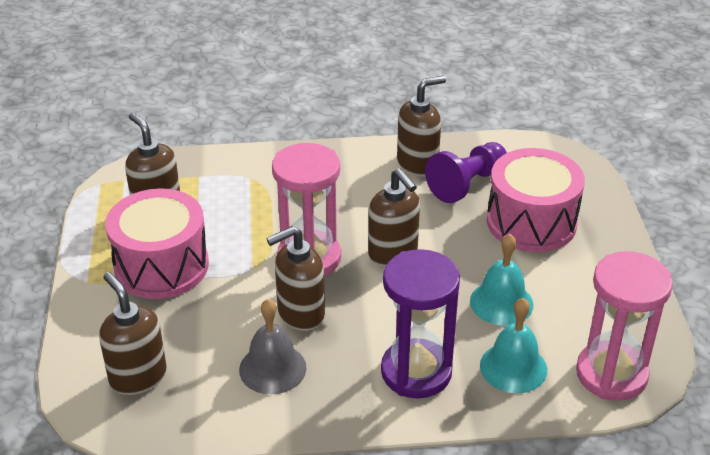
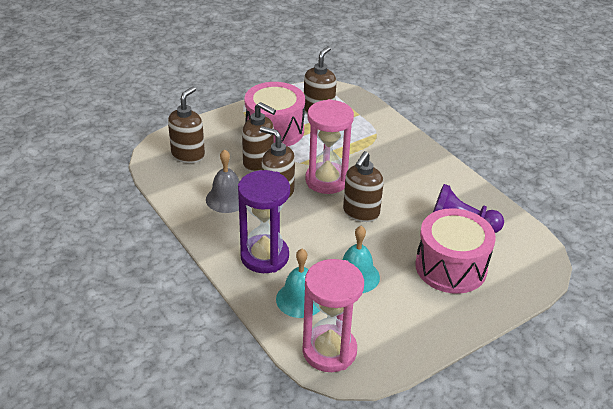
camera: 60 degrees right, 0 degrees up
brown soap dispenser [397,76,446,177] -> brown soap dispenser moved to [242,102,276,172]

